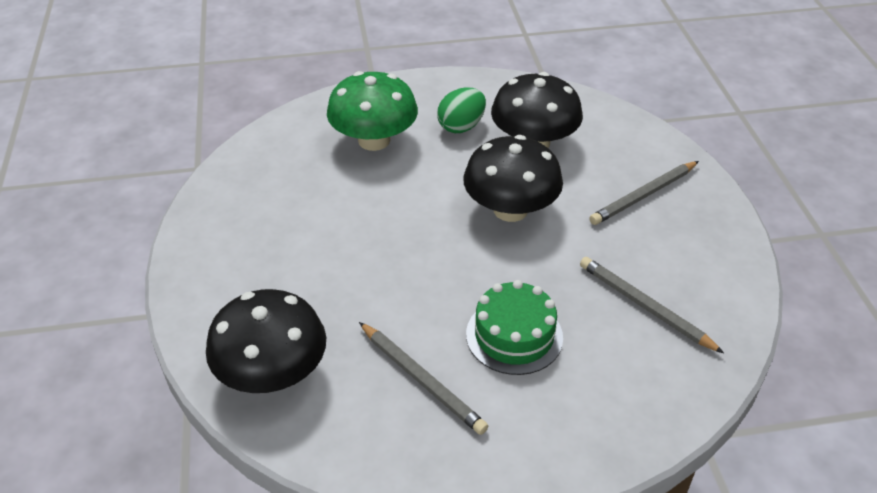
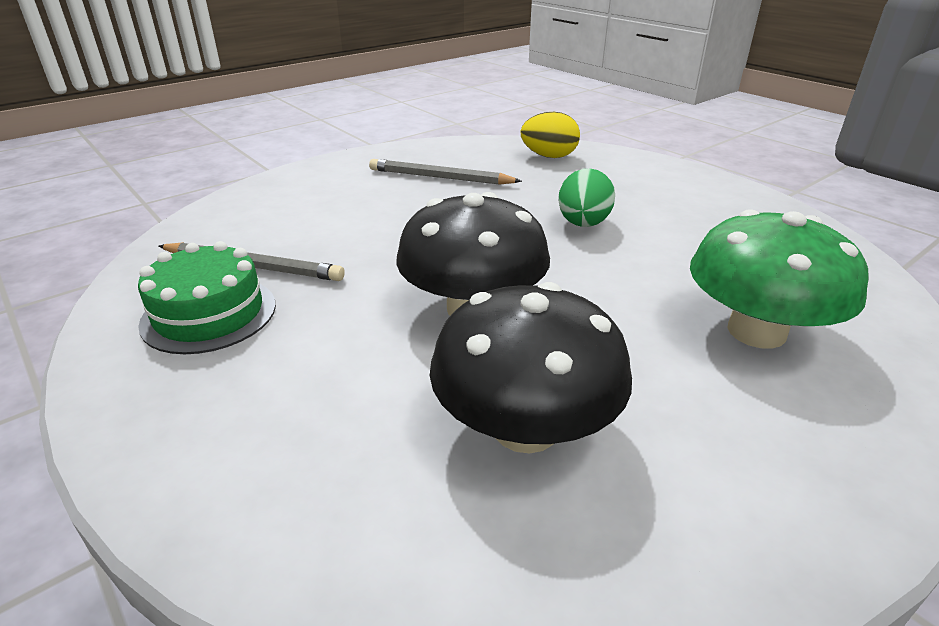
camera: 150 degrees right, 10 degrees down
black mushroom [206,289,326,393] -> yellow egg [521,112,580,158]
green egg [437,87,486,133] -> green egg moved to [558,169,615,227]
green cake [466,280,563,375] -> green cake moved to [138,241,276,354]
grey pencil [589,161,699,225] -> none

